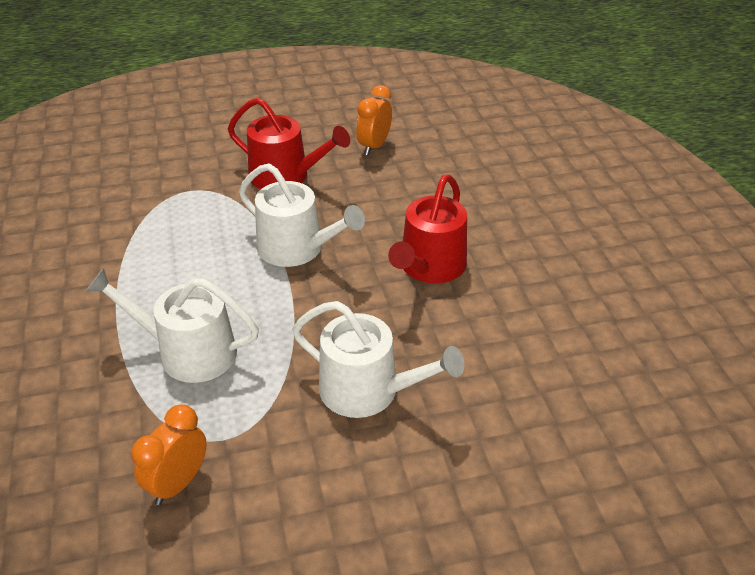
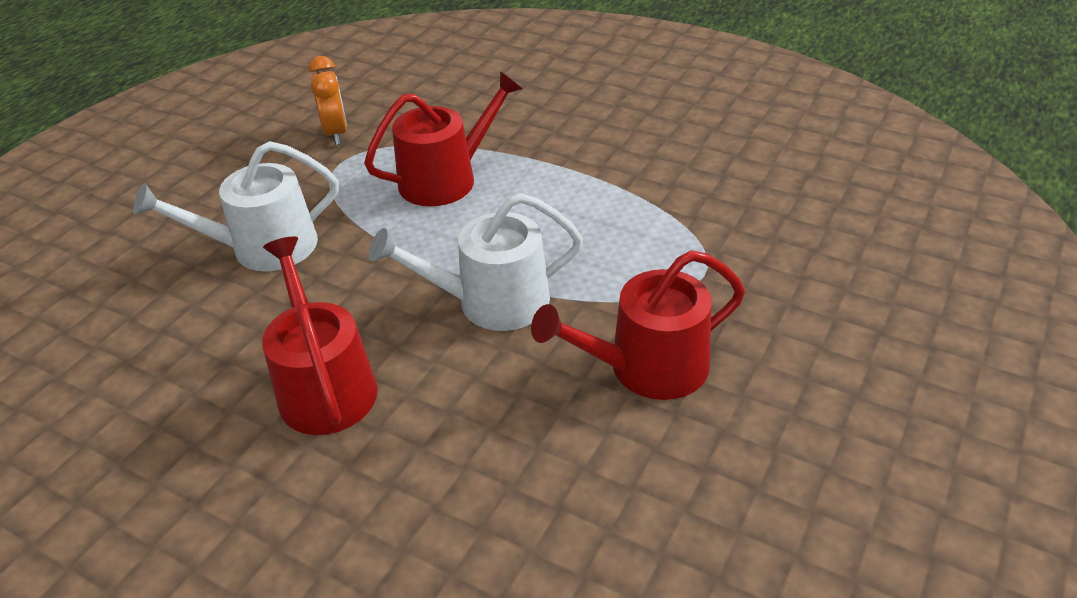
camera: 135 degrees right, 0 degrees up
white watering can [86,268,259,383] -> red watering can [364,71,522,206]
orange clock [356,85,392,155] -> none

